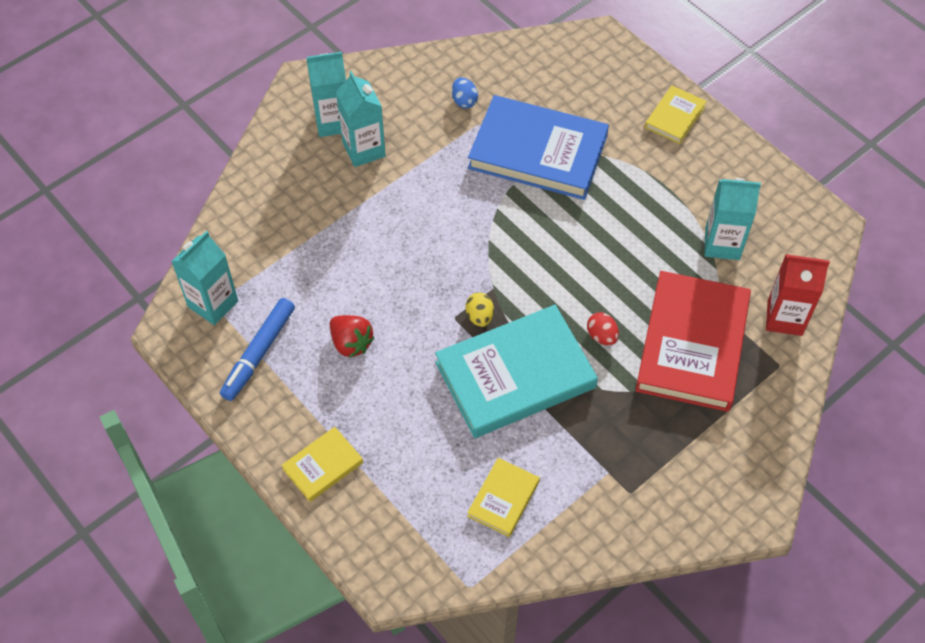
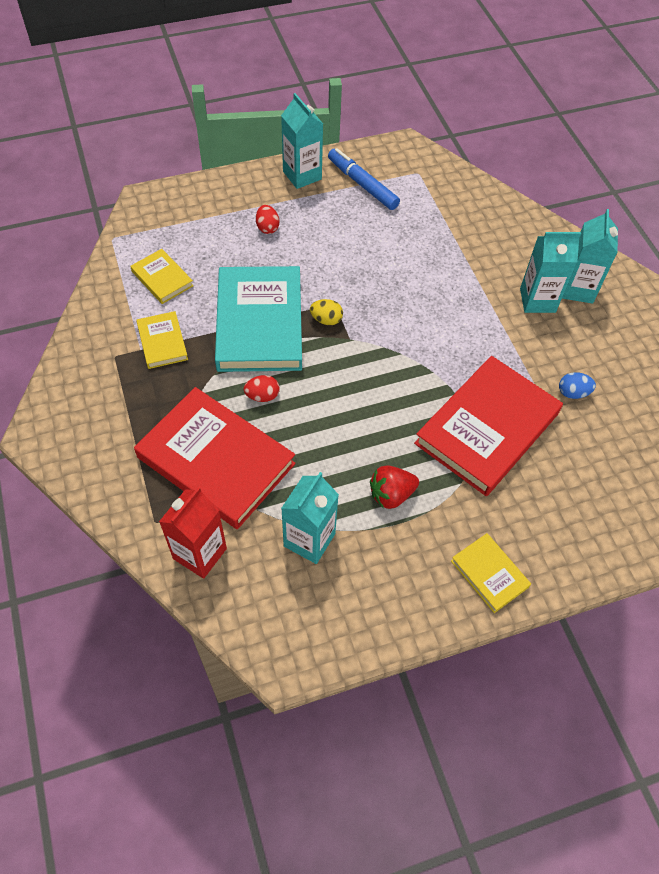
camera: 110 degrees right, 0 degrees up
turquoise carton [171,231,238,325] -> turquoise carton moved to [281,93,323,189]
yellow book [282,427,363,502] -> yellow book moved to [136,311,188,369]
red strawberry [330,315,375,358] -> red strawberry moved to [370,465,419,509]
blue book [468,95,609,200] -> red book [414,356,563,496]
none -> red egg [256,205,279,234]

